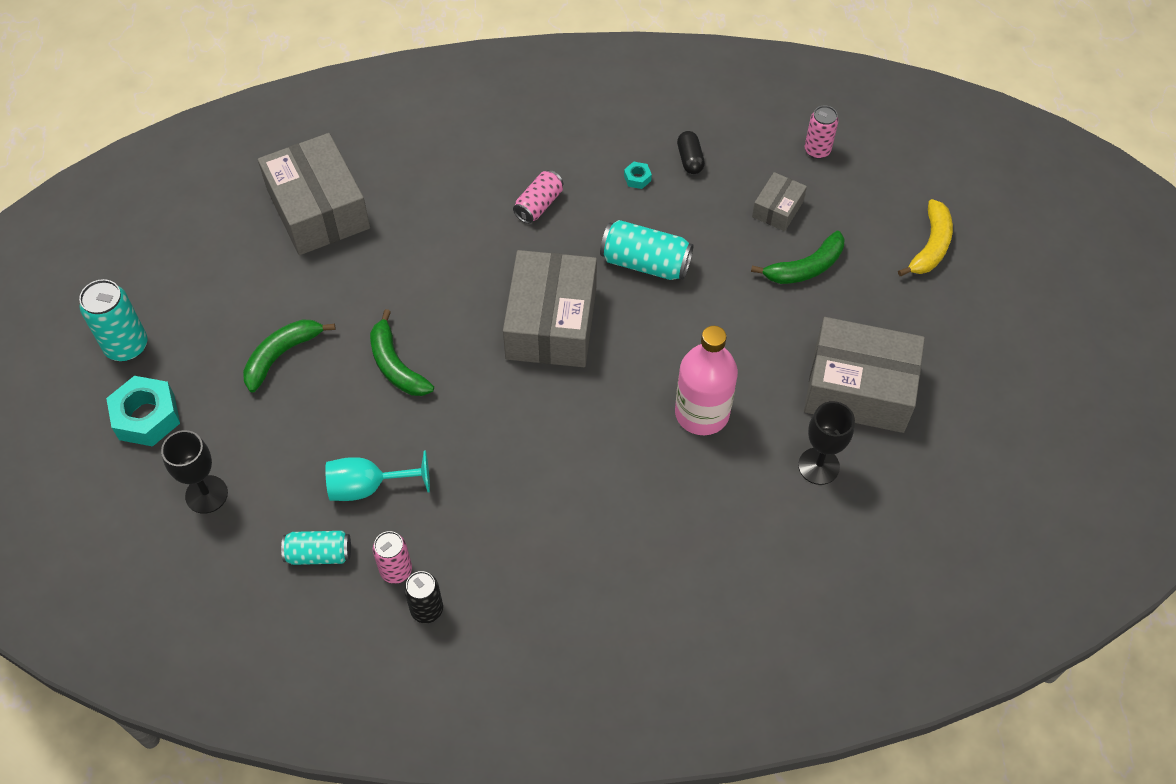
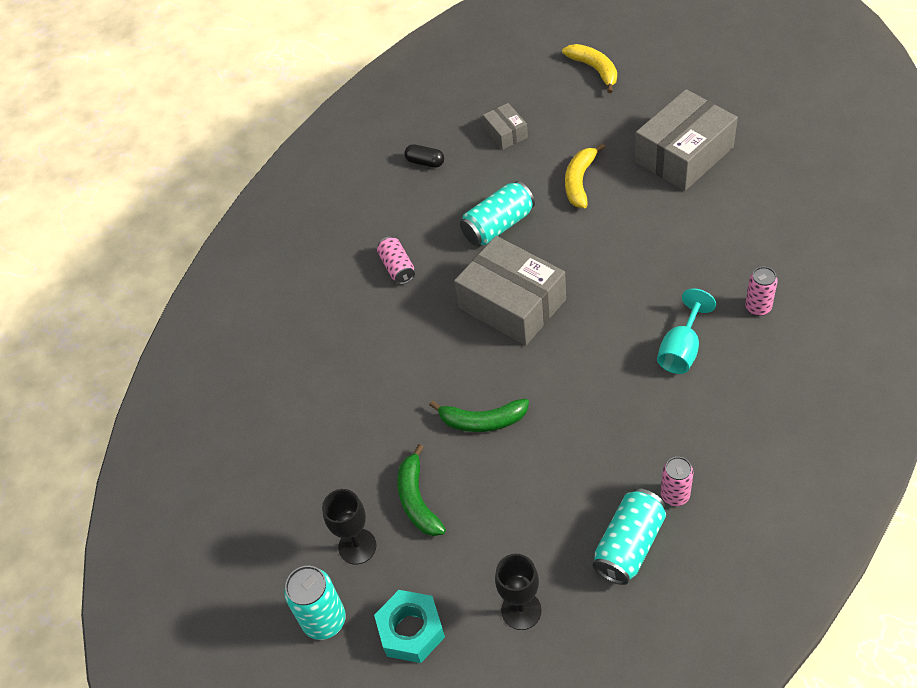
camera: 50 degrees left, 5 degrees down
grey box [258,133,370,255] -> none
turquoise can [281,531,351,565] -> turquoise can [593,488,666,585], size x1.52
turquoise goblet [325,450,430,501] -> turquoise goblet moved to [657,288,716,374]
black can [404,571,443,623] -> none
turquoise nut [624,162,652,189] -> none
pink bottle [675,326,738,435] -> none
green banana [751,231,845,284] -> none
black goblet [798,401,855,485] -> black goblet moved to [322,489,376,564]
pink can [805,106,839,159] -> pink can moved to [745,267,778,316]
none -> yellow banana [565,144,605,208]

